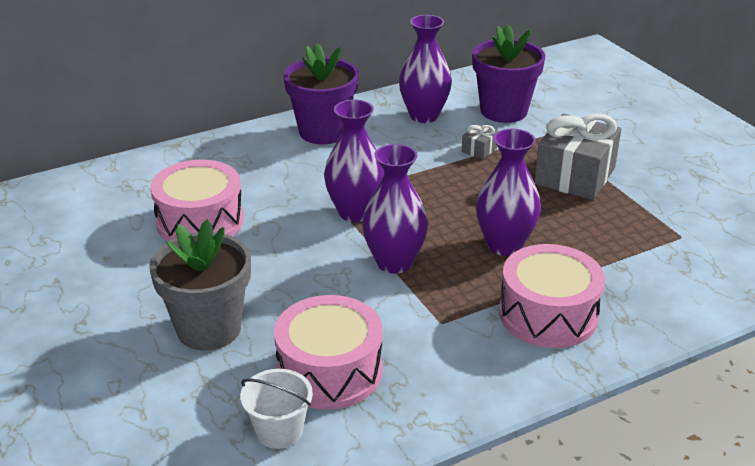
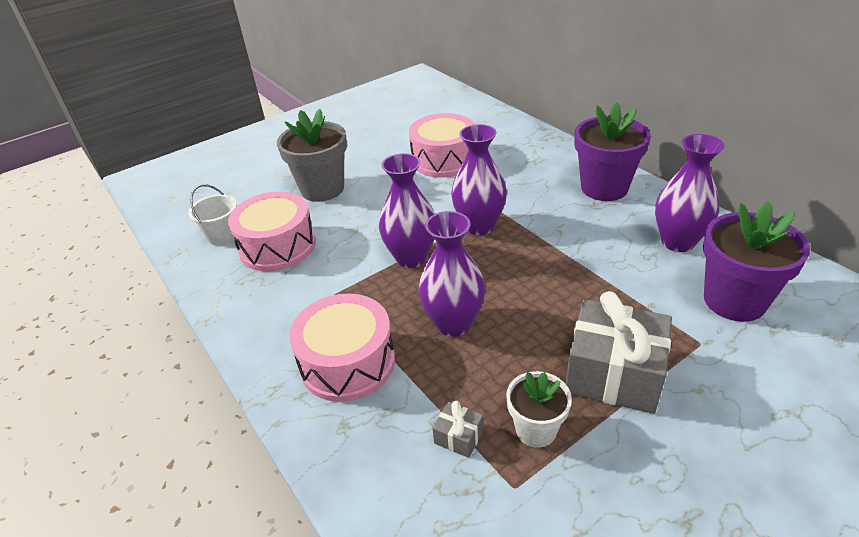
camera: 85 degrees right, 5 degrees up
grey gift [462,124,498,159] -> grey gift moved to [432,401,483,458]
none -> white flower pot [506,371,572,448]

